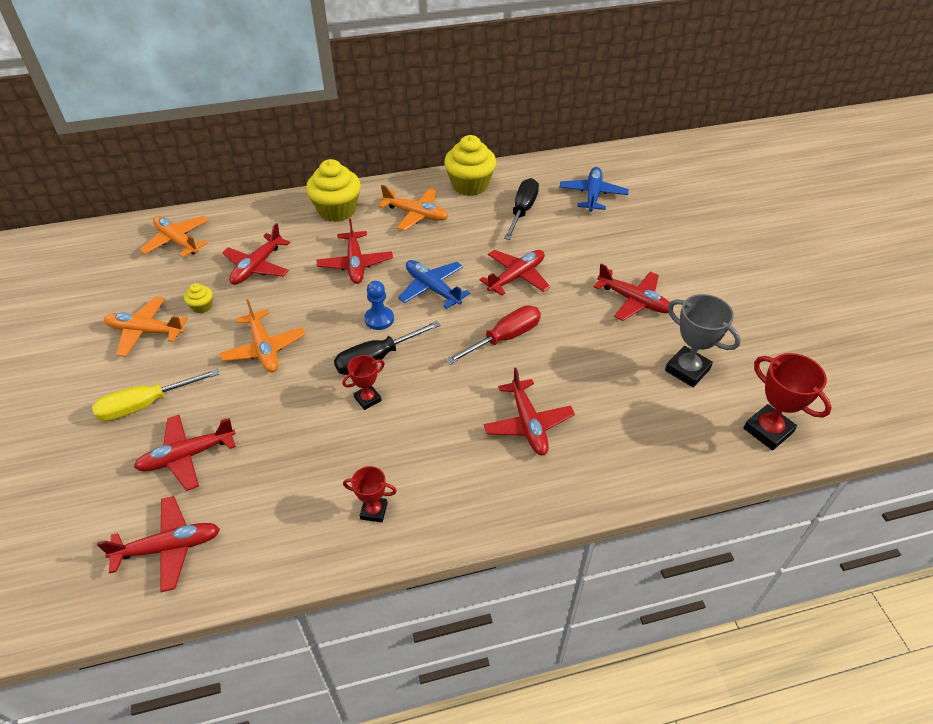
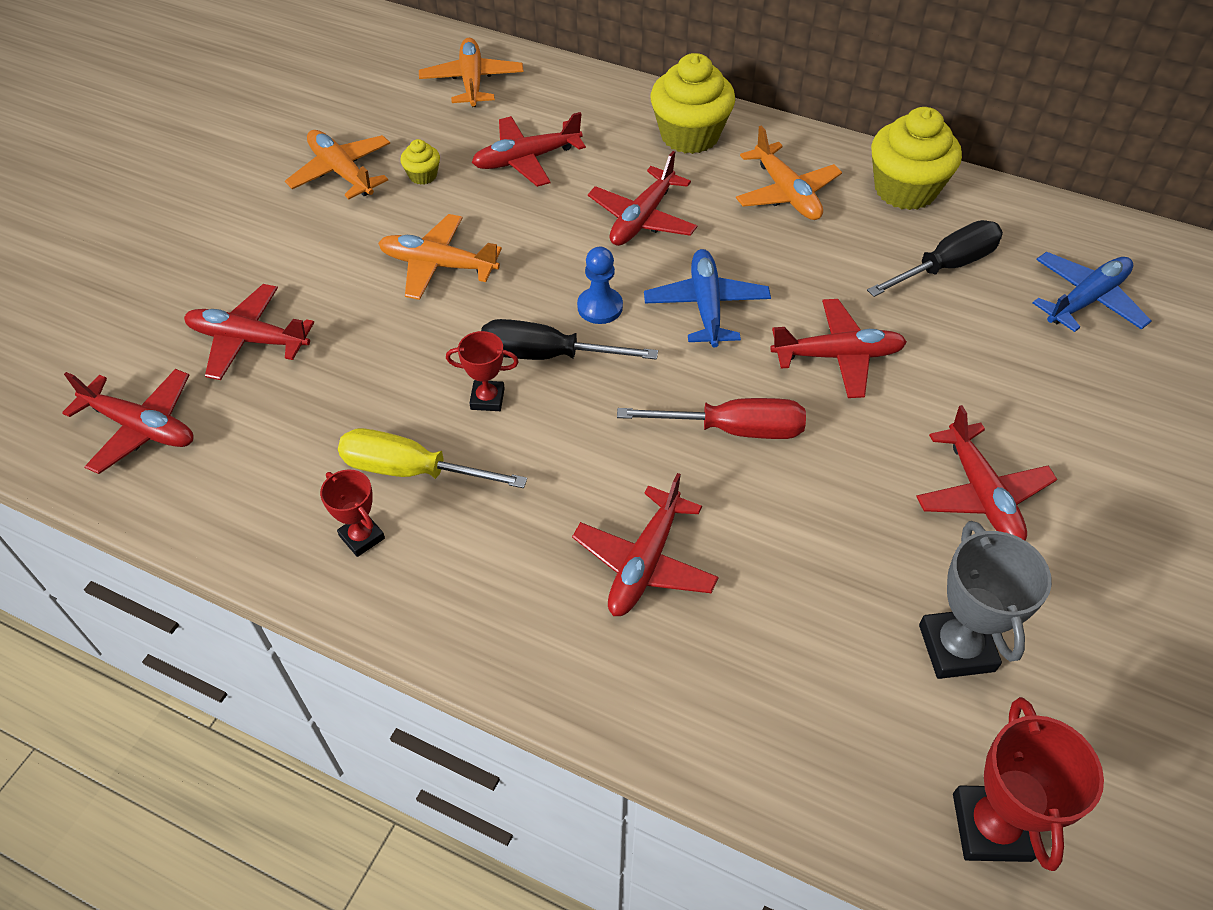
camera: 40 degrees right, 5 degrees up
yellow screwdriver [92,369,219,422] -> yellow screwdriver moved to [338,428,527,488]
orange plane [220,299,306,372] -> orange plane turned 90 degrees clockwise [378,214,502,300]

